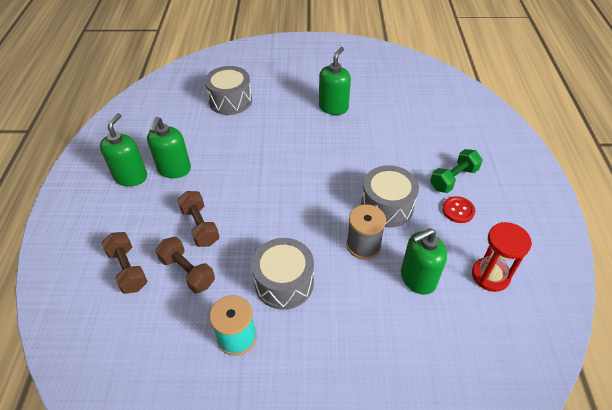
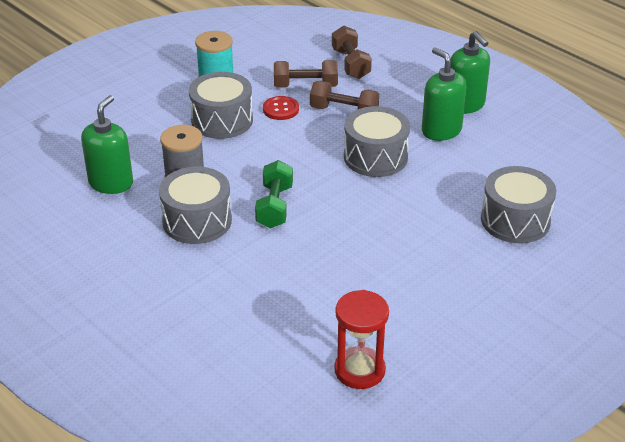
camera: 135 degrees right, 10 degrees down
brown dumbbell [101,232,148,294] -> brown dumbbell turned 60 degrees clockwise [332,26,372,79]
green soap dispenser [319,47,351,115] -> none
green dumbbell [430,149,483,193] -> green dumbbell moved to [255,160,293,228]
red button [442,196,475,223] -> red button moved to [263,96,299,120]
red hourglass [472,222,532,292] -> red hourglass moved to [334,290,389,389]
none -> grey drum [344,106,410,177]

